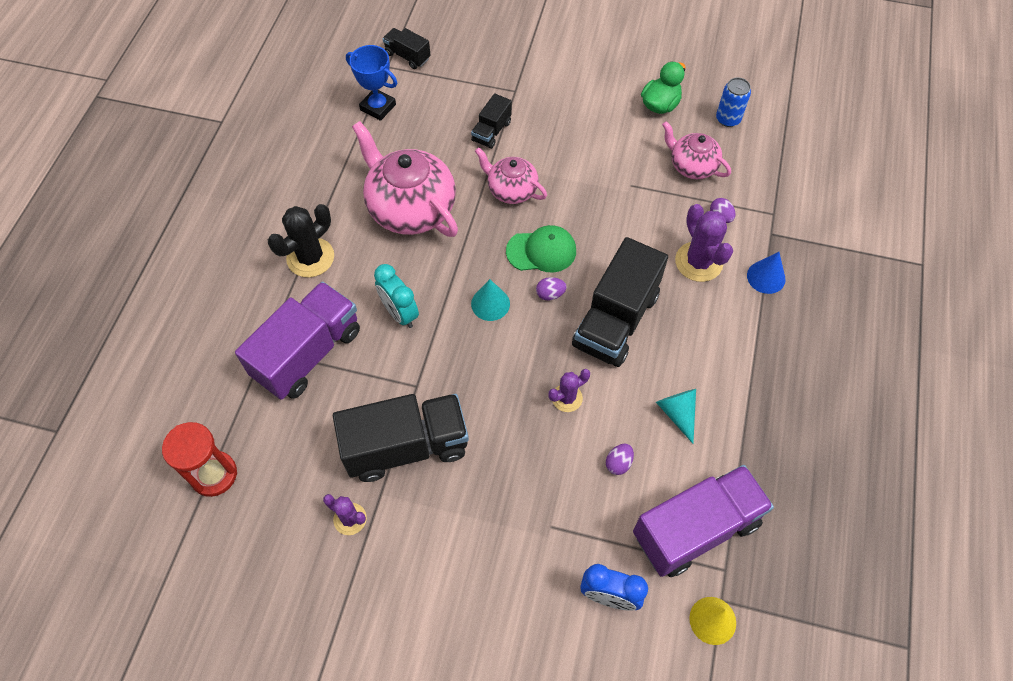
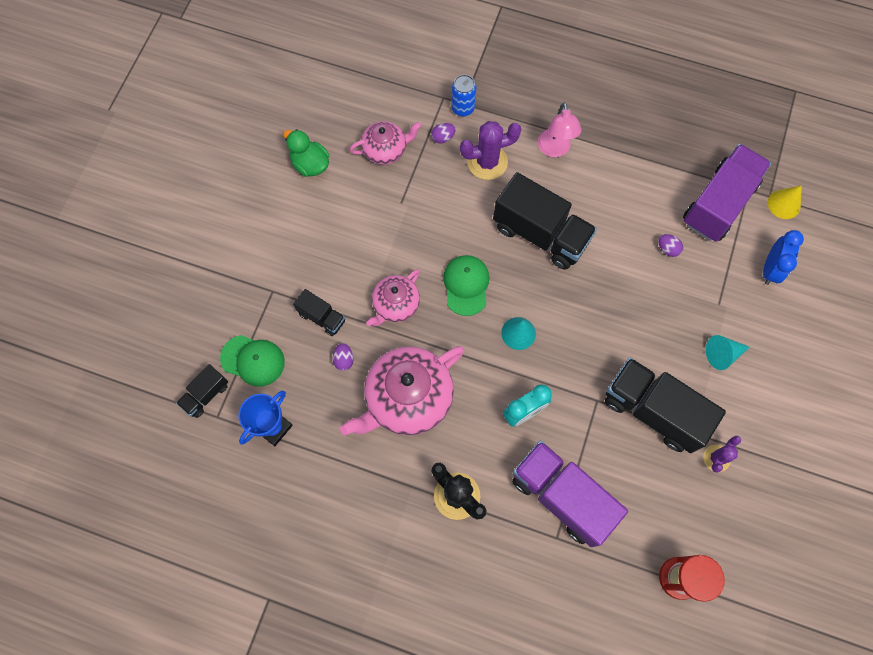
camera: 85 degrees left, 10 degrees up
black truck [333,394,469,482] -> black truck turned 45 degrees counterclockwise [605,358,726,453]
purple egg [536,277,567,300] -> purple egg moved to [333,343,354,371]
purple cactus [548,369,590,412] -> none
purple truck [633,465,774,577] -> purple truck turned 60 degrees clockwise [683,144,771,242]
turquoise cone [656,389,696,444] -> turquoise cone moved to [706,335,750,370]
pink teapot [662,121,731,179] -> pink teapot turned 150 degrees counterclockwise [349,121,422,165]
blue can [716,77,751,127] -> blue can moved to [451,74,476,116]
blue cone [747,252,786,294] -> none
none -> green cap [220,335,285,387]
none -> pink lamp [538,102,581,157]

